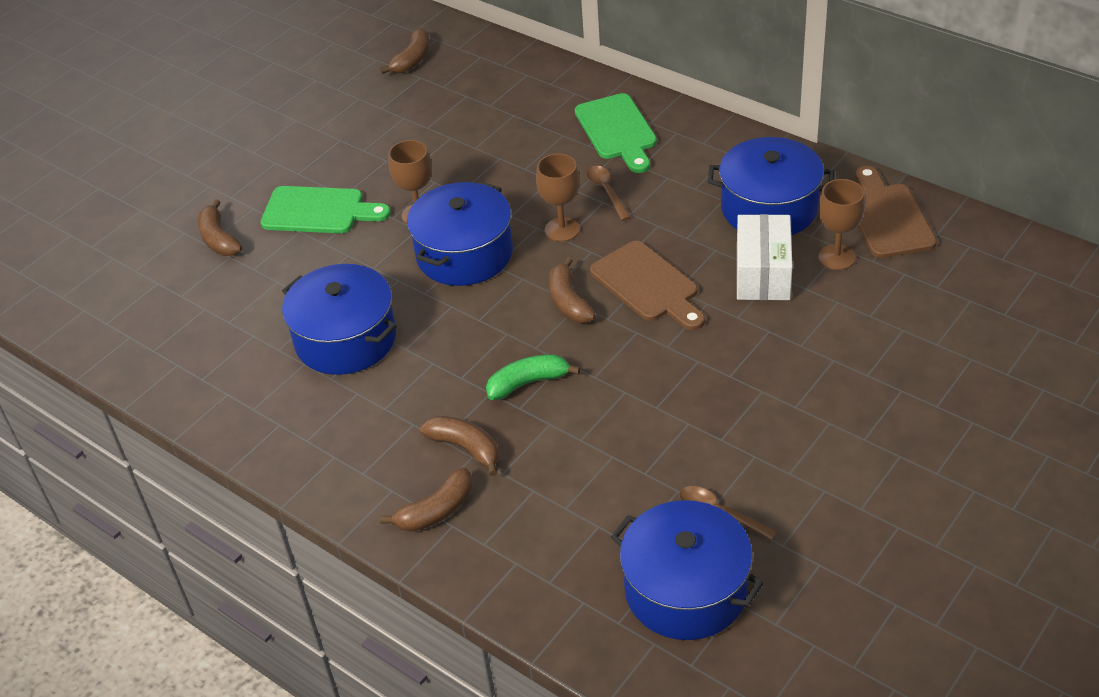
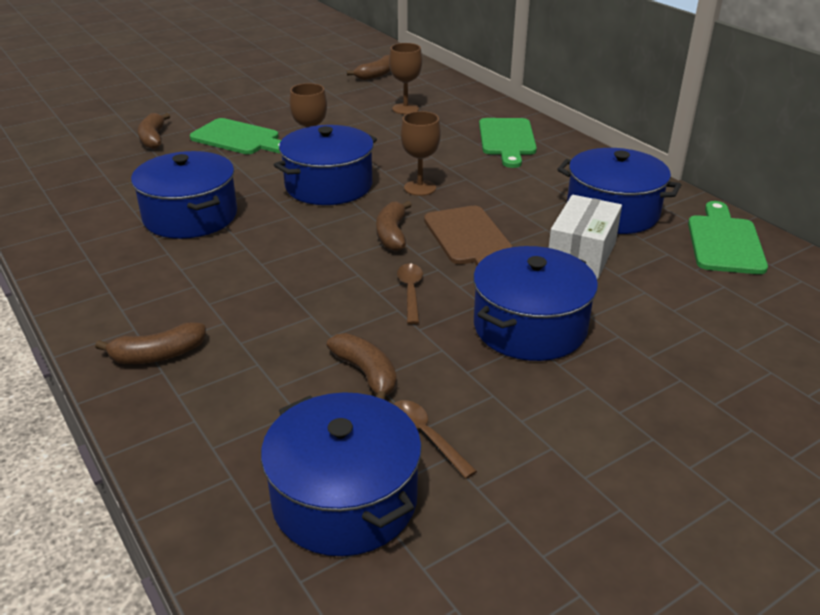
camera: 15 degrees right, 10 degrees down
brown banana [420,416,499,476] -> brown banana moved to [327,333,396,400]
green banana [486,354,580,400] -> none
brown spoon [586,166,631,221] -> brown spoon moved to [397,263,423,324]
brown goblet [818,179,865,270] -> brown goblet moved to [389,43,422,114]
brown cutting board [855,166,937,258] -> green cutting board [688,201,768,274]
none -> blue pot [473,246,598,361]

